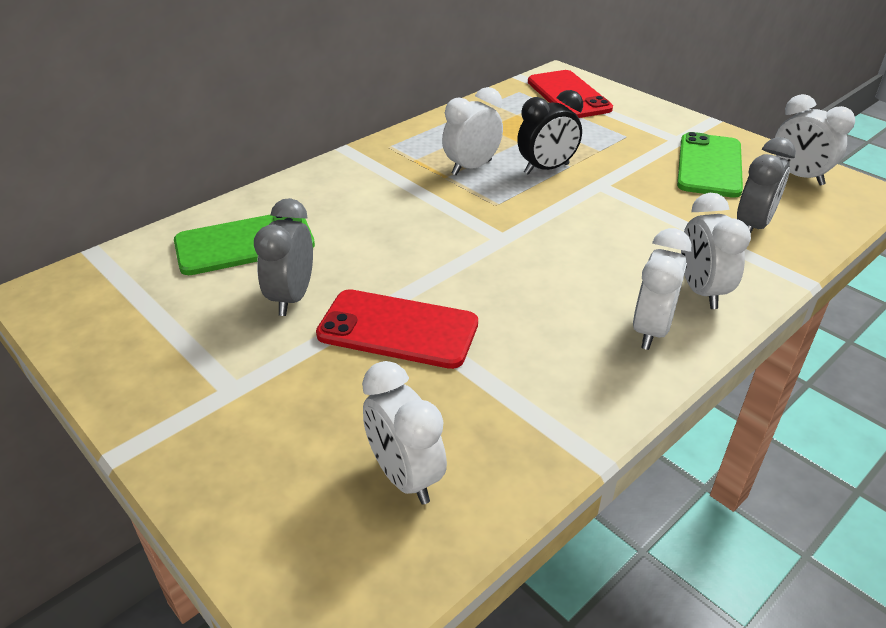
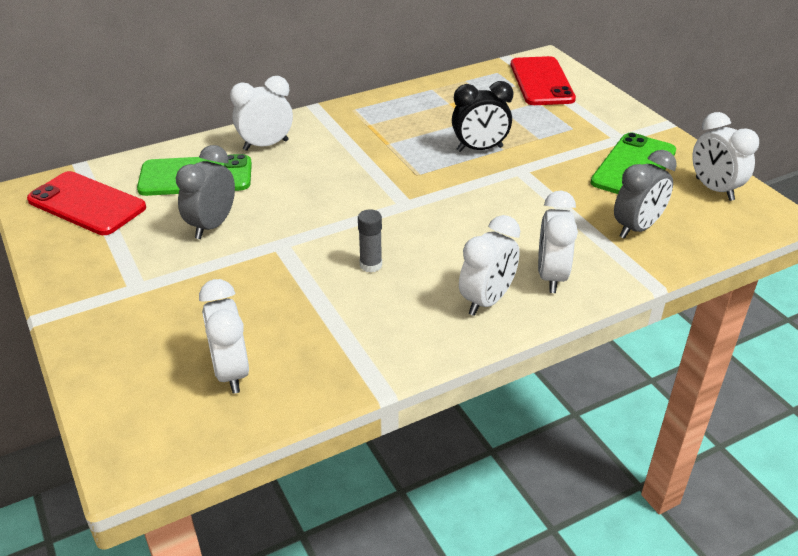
camera: 15 degrees right, 0 degrees up
red phone [316,289,478,369] -> red phone moved to [27,171,146,235]
white clock [442,87,503,175] -> white clock moved to [230,76,293,151]
none -> grey glue stick [358,209,382,272]

